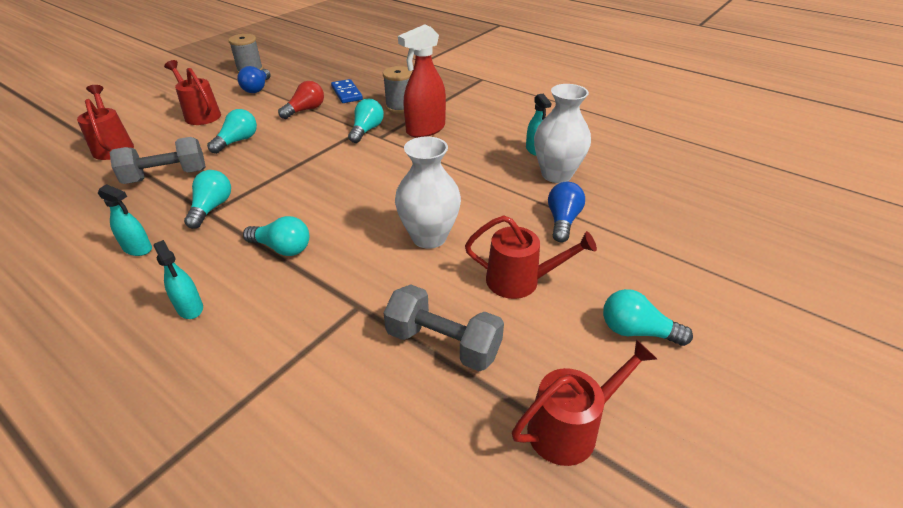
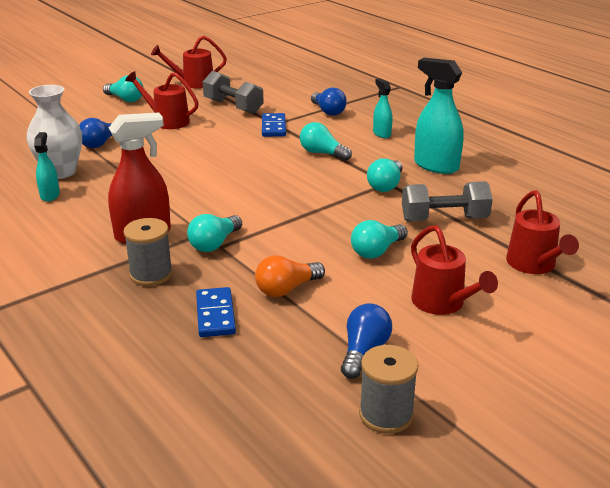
camera: 165 degrees left, 10 degrees down
turquoise spray bottle [98,184,152,256] -> turquoise spray bottle [414,58,464,174], size x1.82
red light bulb [278,81,324,119] -> orange light bulb [255,255,325,297]
white vase [395,136,461,249] -> none
none -> blue domino [262,113,286,137]
none -> blue light bulb [311,87,347,116]

